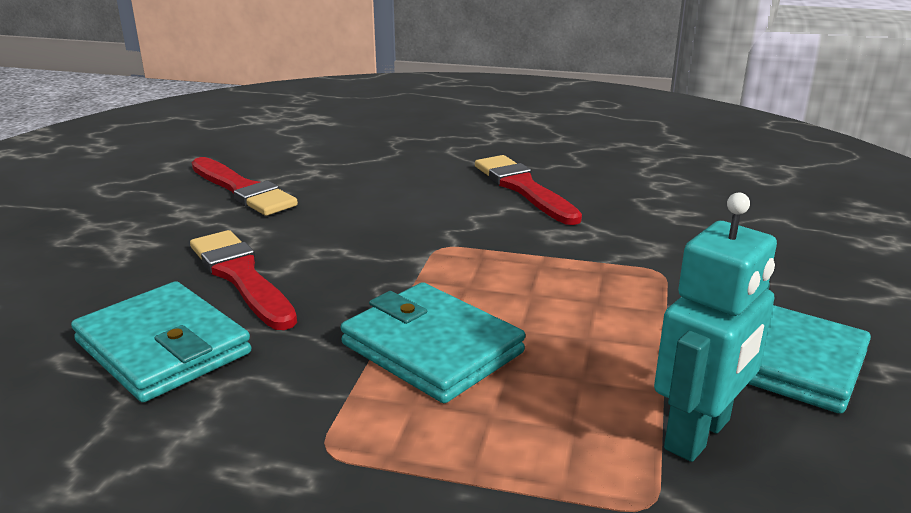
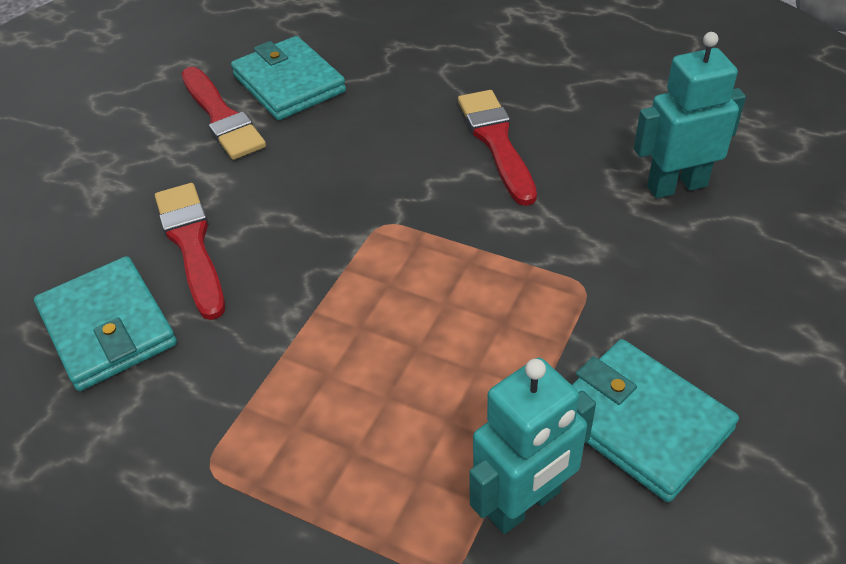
camera: 15 degrees right, 20 degrees up
turquoise wallet [341,282,525,403] -> turquoise wallet moved to [231,36,346,120]
none -> turquoise robot [634,32,746,198]

